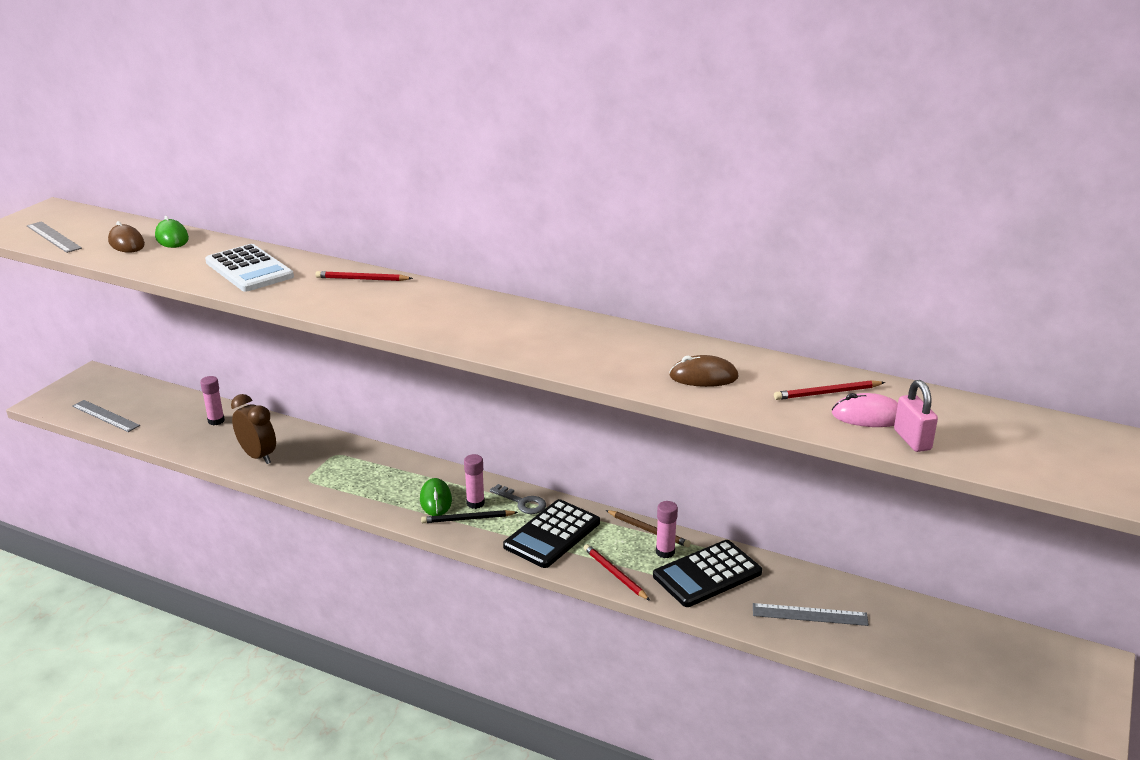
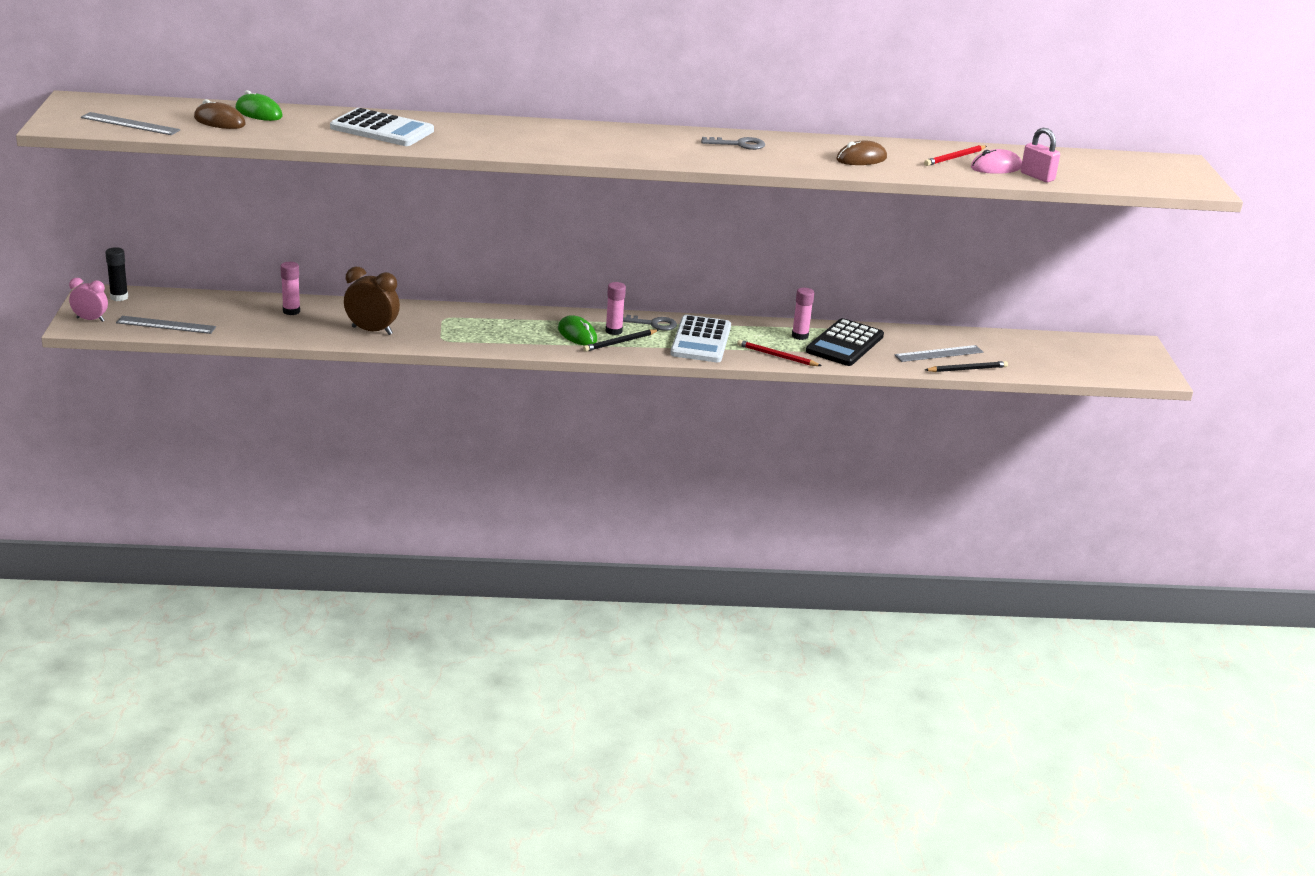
camera: 30 degrees left, 0 degrees up
red pencil [315,271,413,281] -> none
black calculator [503,499,600,568] -> white calculator [670,315,731,362]
brown pencil [606,510,691,547] -> none
none -> pink clock [69,278,108,322]
none -> black glue stick [105,247,128,301]
none -> grey key [701,137,765,150]
none -> black pencil [925,361,1008,372]

